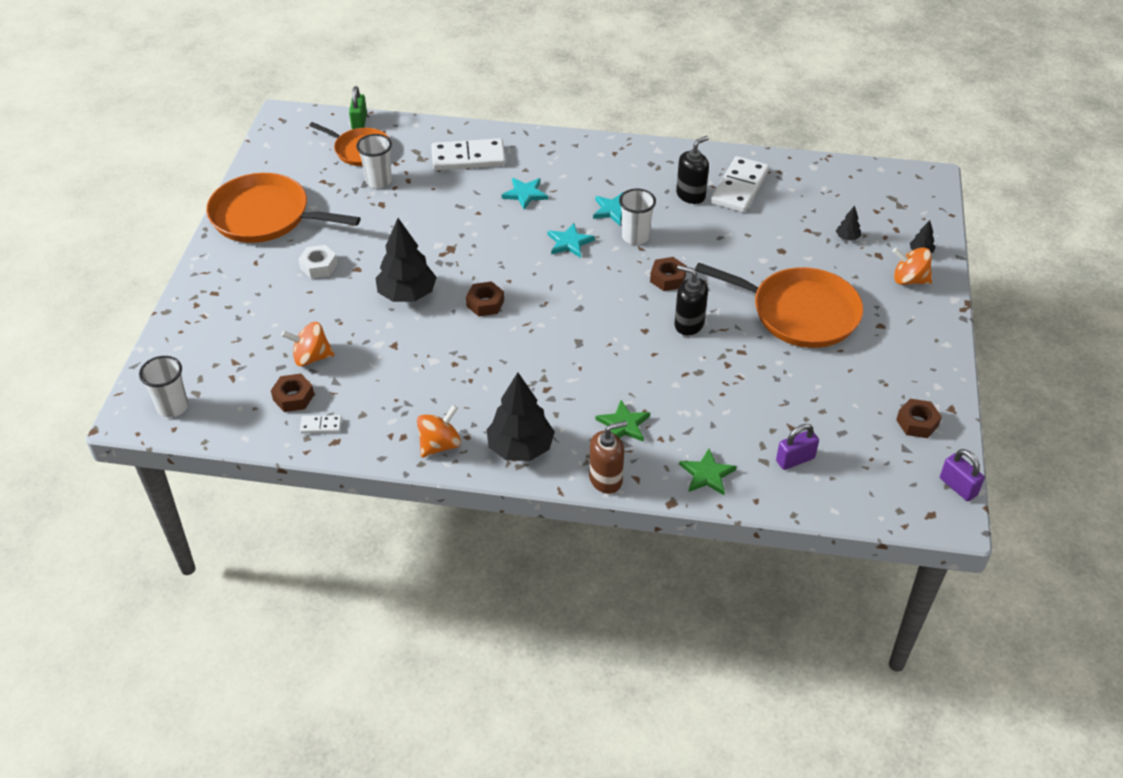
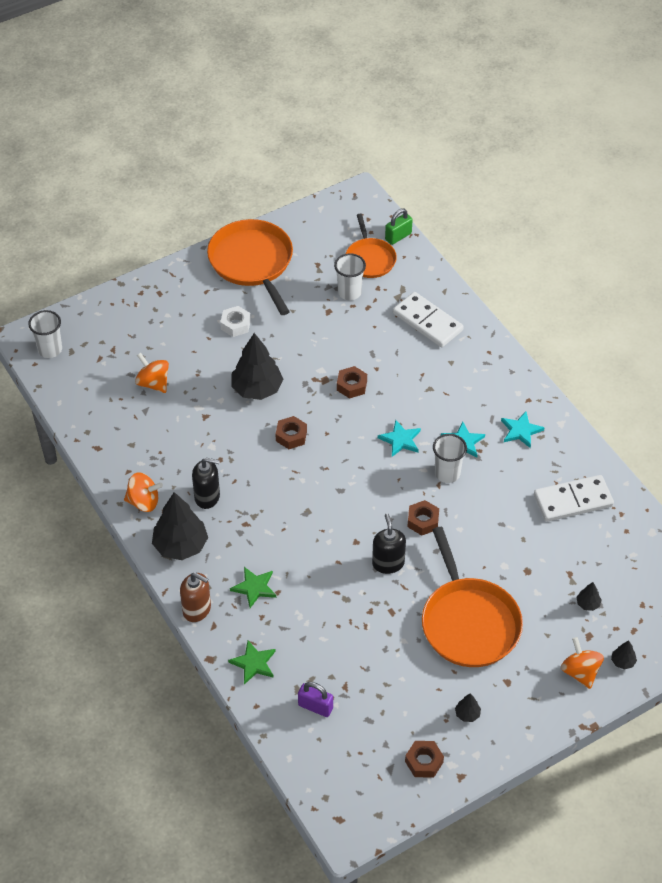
camera: 50 degrees right, 5 degrees up
brown nut [271,374,314,412] -> brown nut moved to [337,366,367,399]
white domino [300,415,342,433] -> none
turquoise star [502,178,548,209] -> turquoise star moved to [501,411,545,448]
black soap dispenser [676,136,709,204] -> black soap dispenser moved to [192,458,220,509]
purple padlock [940,449,985,501] -> none
none -> black tree [455,693,481,722]

